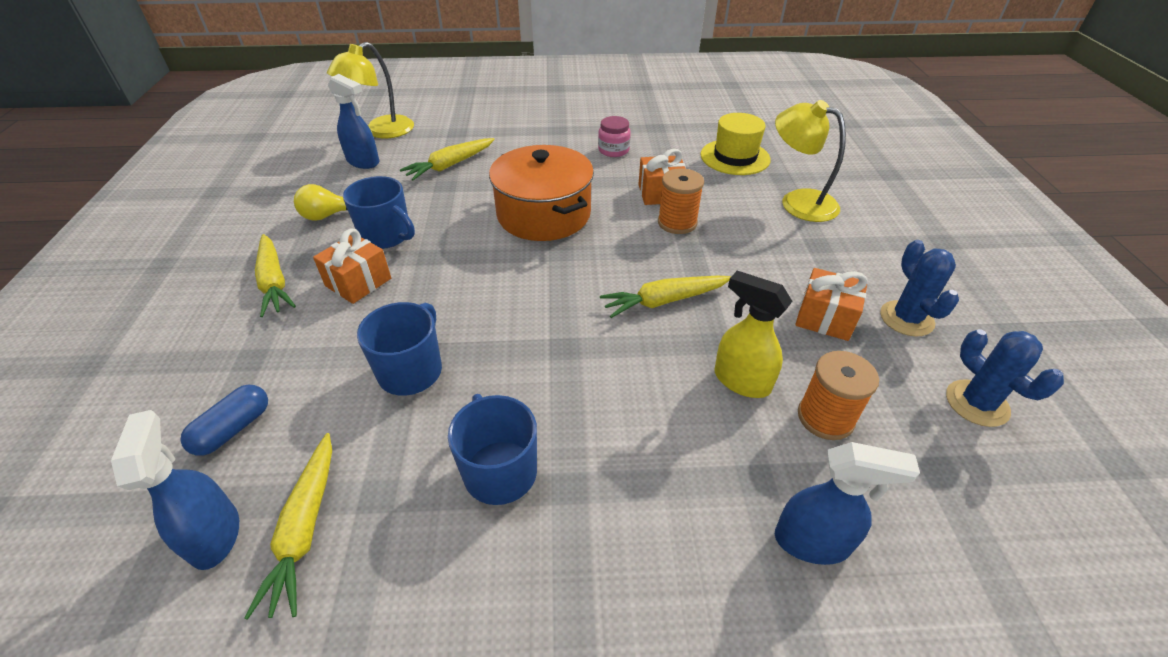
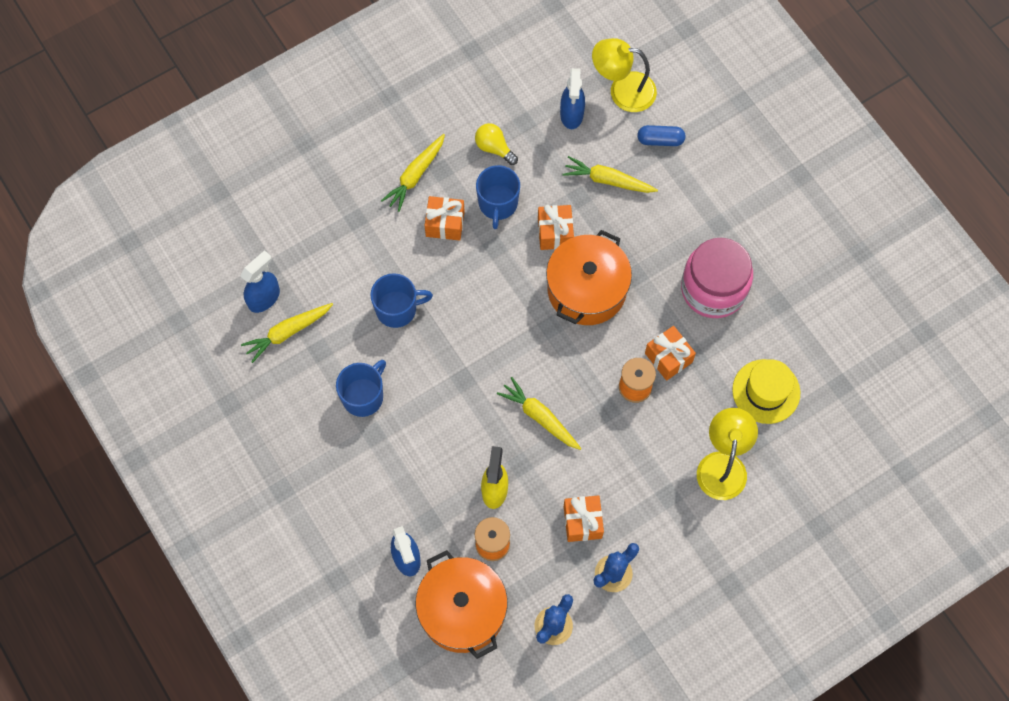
camera: 60 degrees right, 25 degrees up
blue capsule [180,385,268,456] -> blue capsule moved to [637,125,686,146]
pink jar [598,116,631,157] -> pink jar [681,238,753,318], size x2.18
none -> orange pot [415,550,508,659]
none -> orange gift [538,205,574,250]

